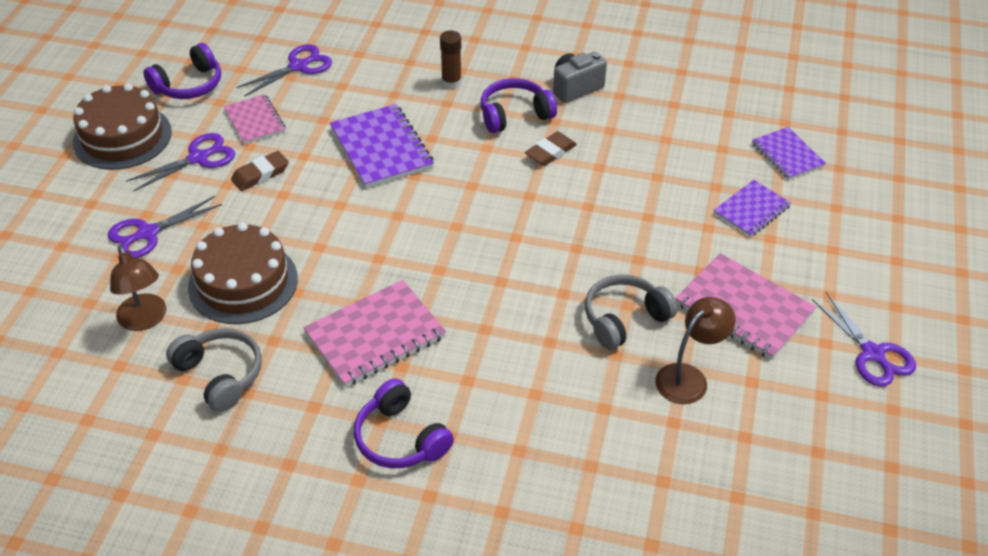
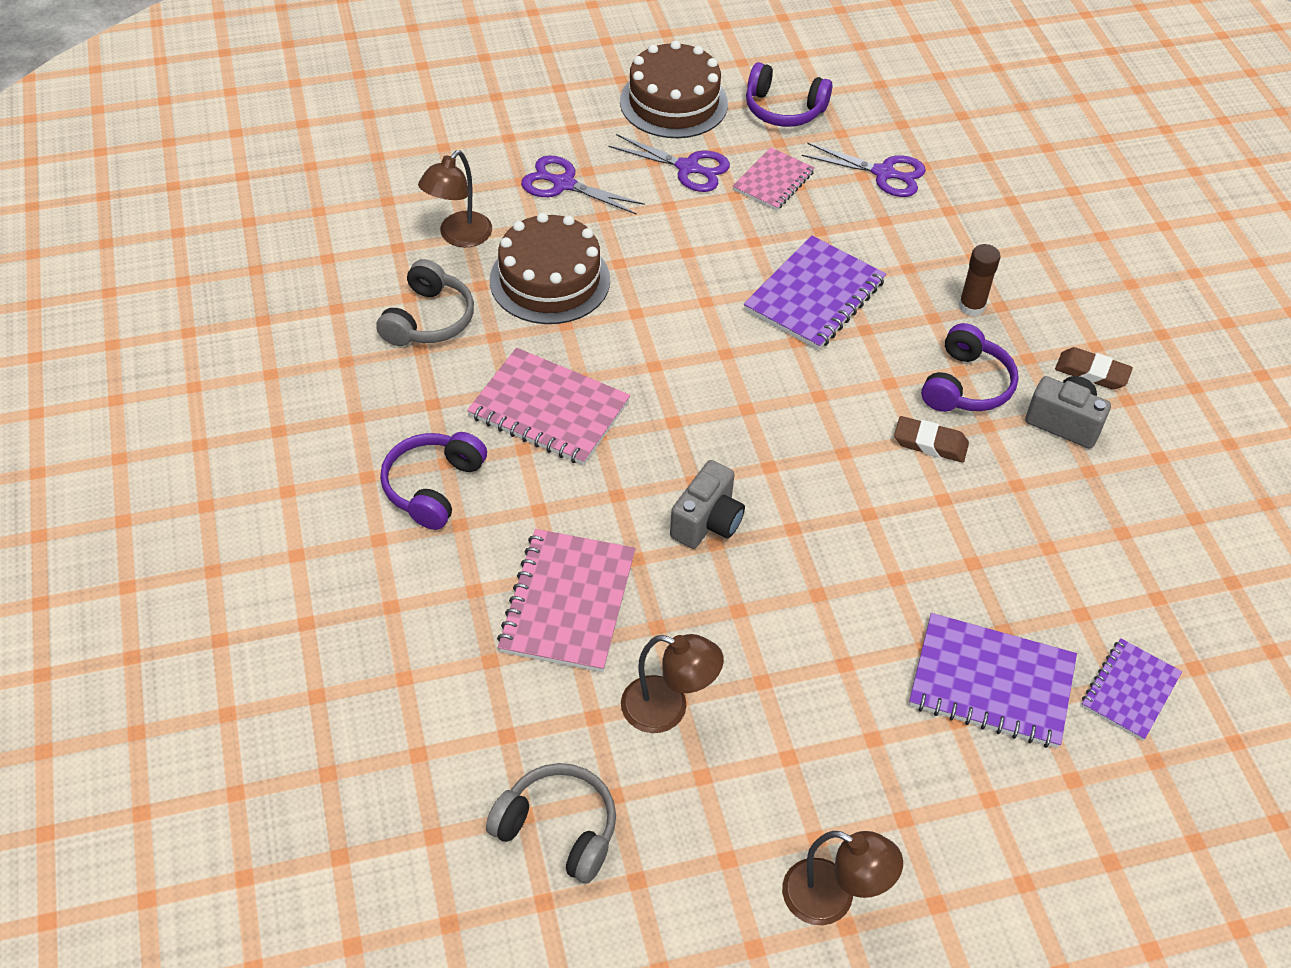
camera: 60 degrees right, 5 degrees up
brown eraser [231,151,289,191] -> brown eraser moved to [1055,347,1133,390]
purple headphones [481,78,557,133] -> purple headphones turned 75 degrees clockwise [921,323,1019,412]
grey headphones [585,274,678,350] -> grey headphones moved to [486,763,616,884]
pink notebook [675,253,816,360] -> pink notebook moved to [497,529,635,672]
purple notebook [714,180,791,237] -> purple notebook [909,613,1077,748], size x1.61
purple scissors [812,292,916,387] -> brown lamp [782,831,903,925]
none -> grey camera [670,460,745,549]

